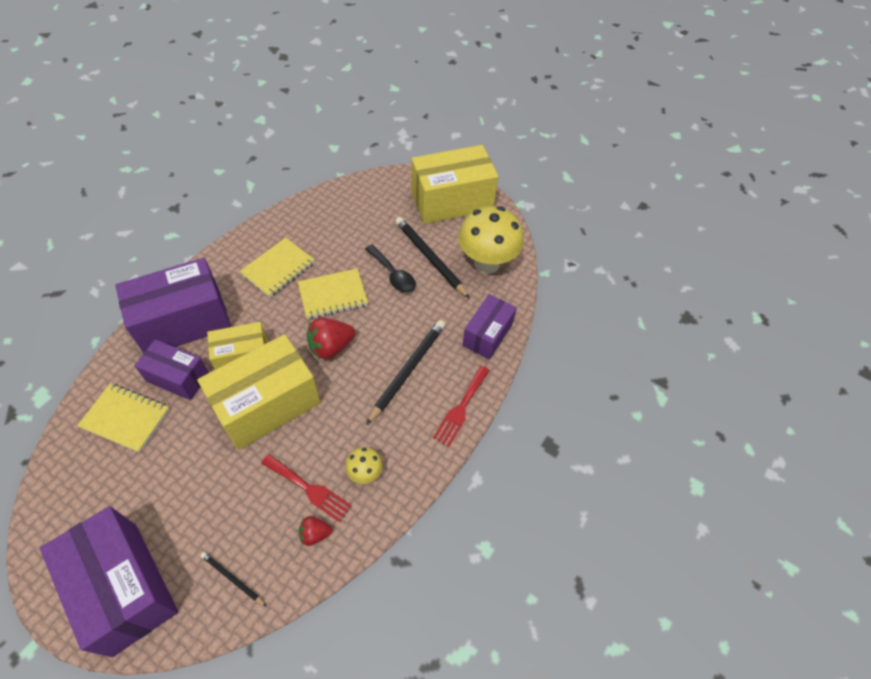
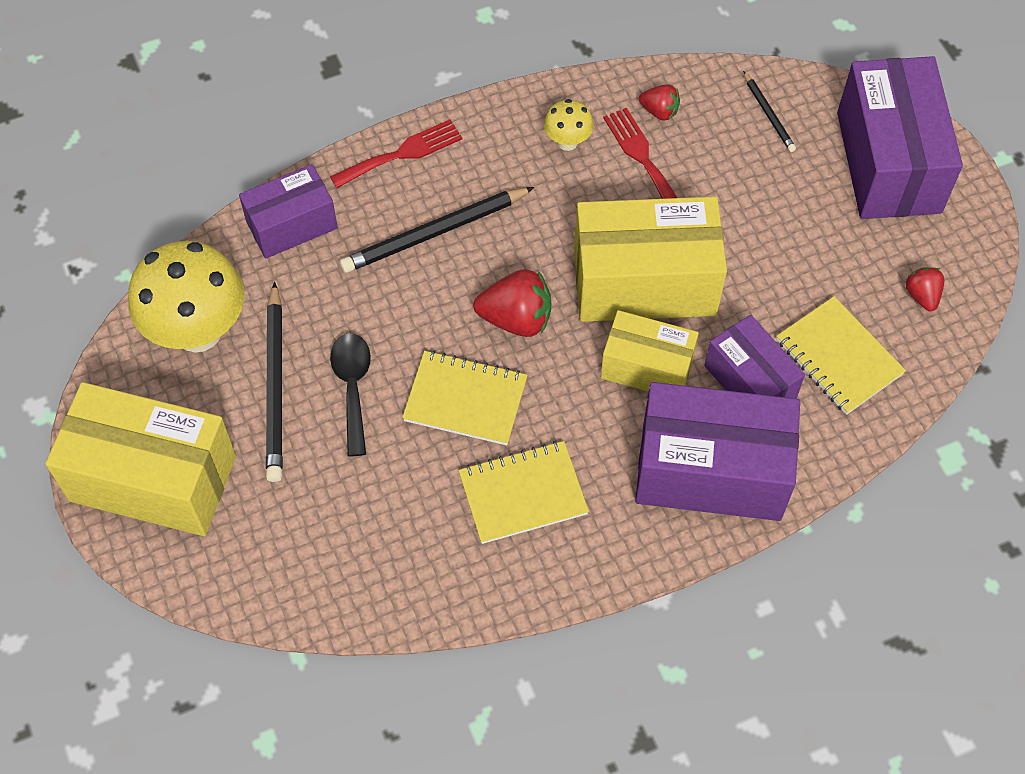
camera: 145 degrees left, 5 degrees up
none -> red strawberry [905,268,944,311]

